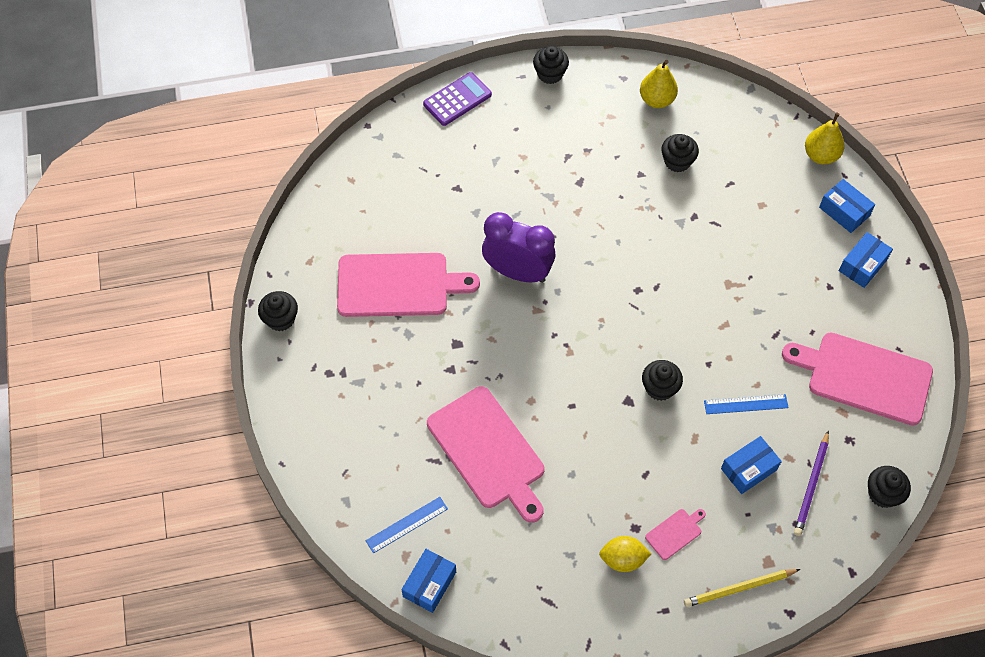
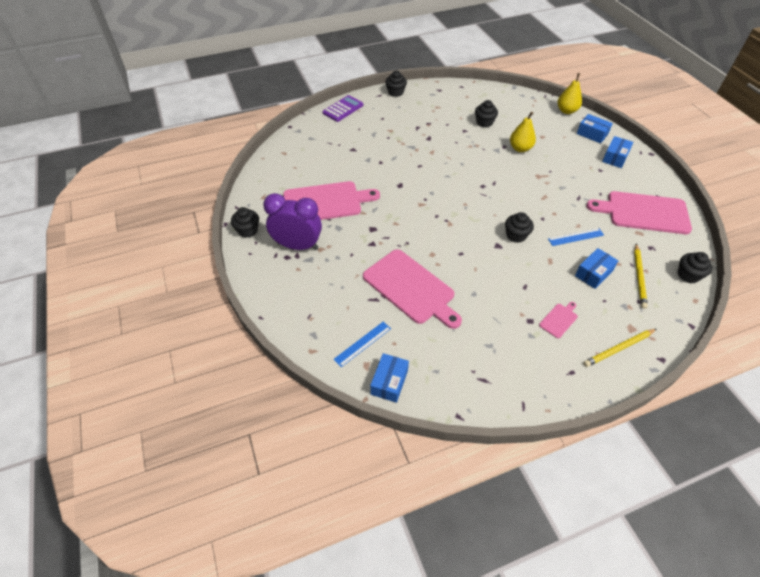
camera: 10 degrees left, 10 degrees down
purple clock [482,212,556,283] -> purple clock moved to [263,193,322,250]
yellow lemon [599,536,651,572] -> none
yellow pear [640,60,678,108] -> yellow pear moved to [510,112,536,152]
purple pencil [794,430,829,536] -> yellow pencil [634,244,648,309]

